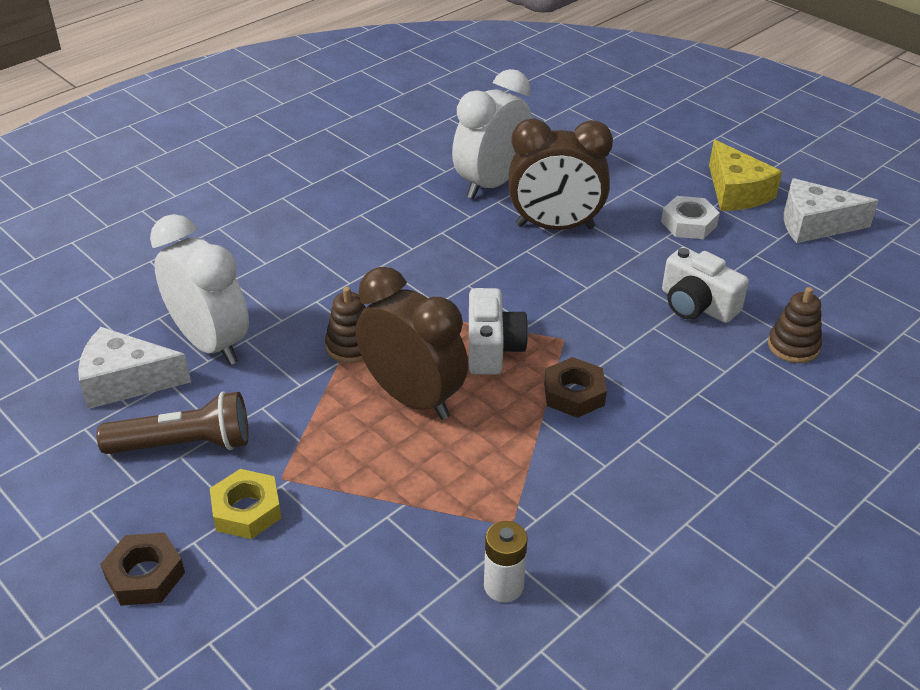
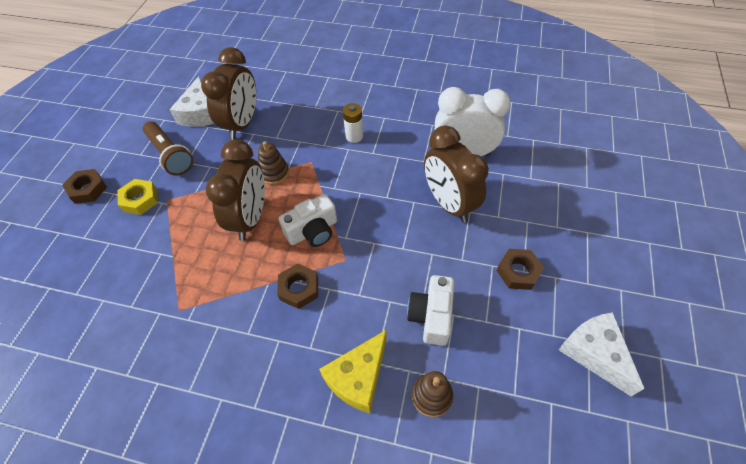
camera: 60 degrees right, 15 degrees up
white cheese [78,327,191,409] -> white cheese turned 150 degrees counterclockwise [169,76,214,127]
white clock [150,214,249,365] -> brown clock [201,47,256,140]
white battery [484,521,528,602] -> white battery moved to [343,103,363,143]
white nut [661,196,720,239] -> brown nut [496,249,544,290]
yellow cheese [709,140,782,211] -> yellow cheese moved to [319,330,387,413]

